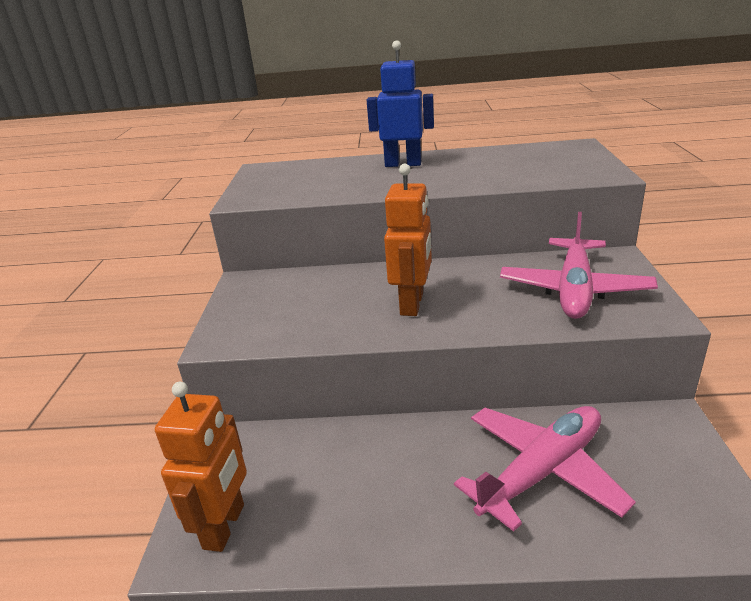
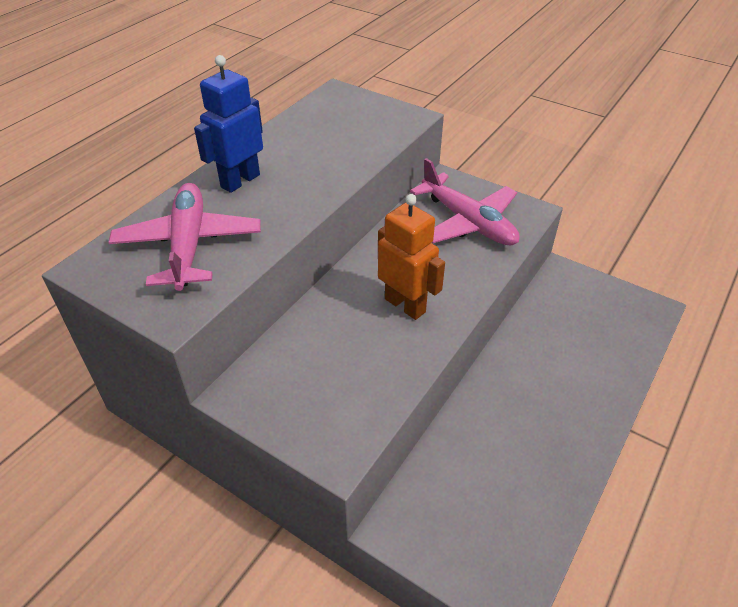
camera: 60 degrees left, 15 degrees up
orange robot [155,382,247,552] -> none
pink plane [454,406,636,532] -> pink plane moved to [108,183,261,291]

